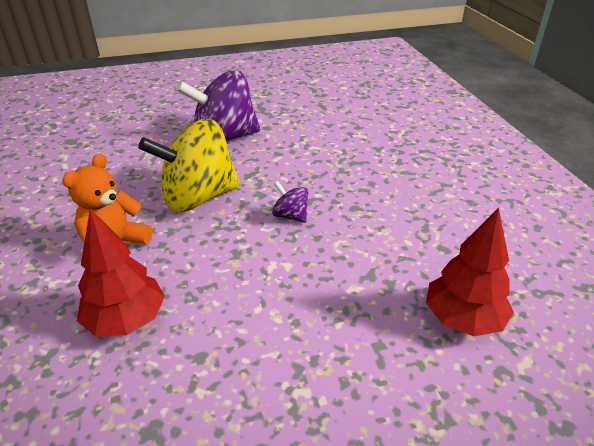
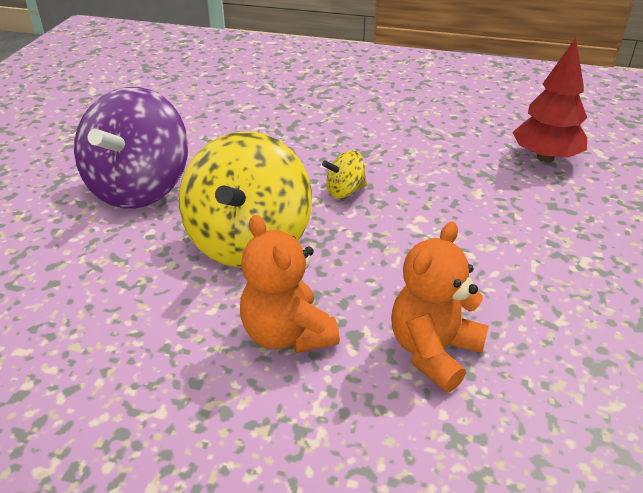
camera: 60 degrees left, 0 degrees up
red tree [77,209,165,336] -> orange teddy bear [391,222,489,392]
purple spinning top [272,181,309,223] -> yellow spinning top [322,150,367,198]

